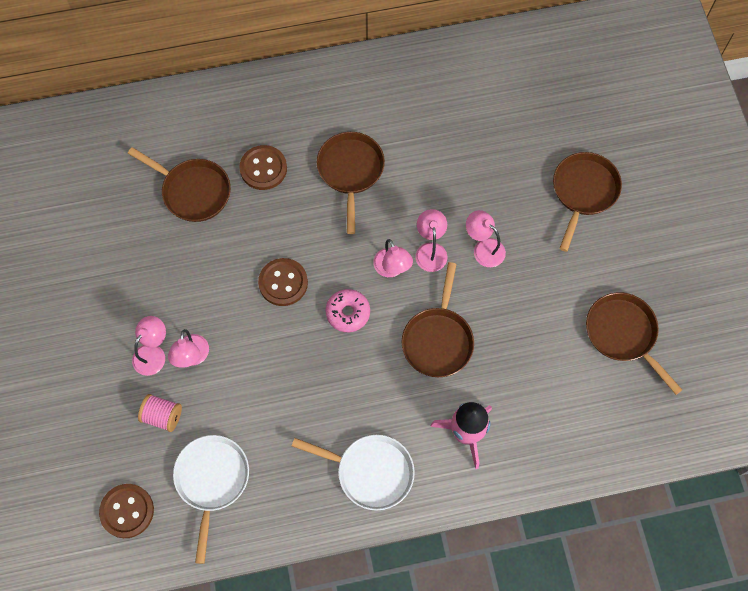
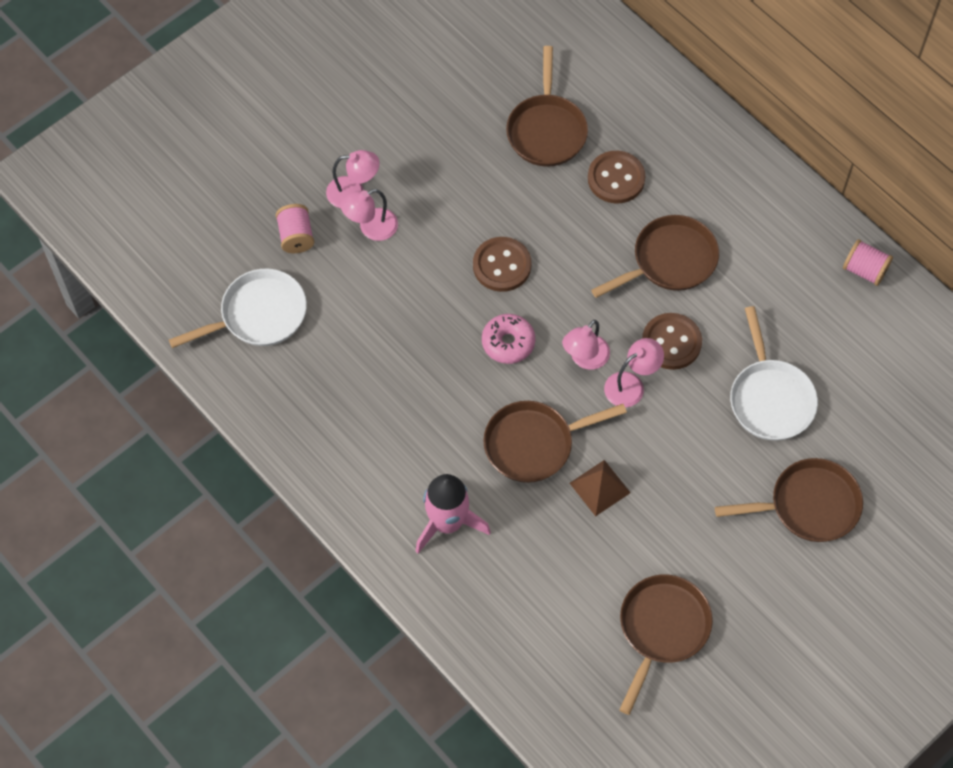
camera: 60 degrees right, 5 degrees down
brown button [99,484,154,538] -> brown button moved to [642,313,702,370]
white pan [292,435,415,511] -> white pan moved to [730,306,818,441]
pink lamp [466,210,506,267] -> none
none -> brown pyramid [570,460,631,516]
none -> pink spool [843,239,893,286]

